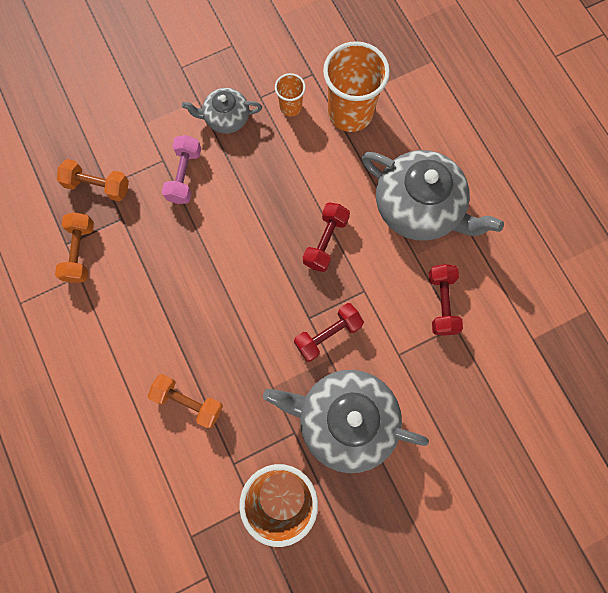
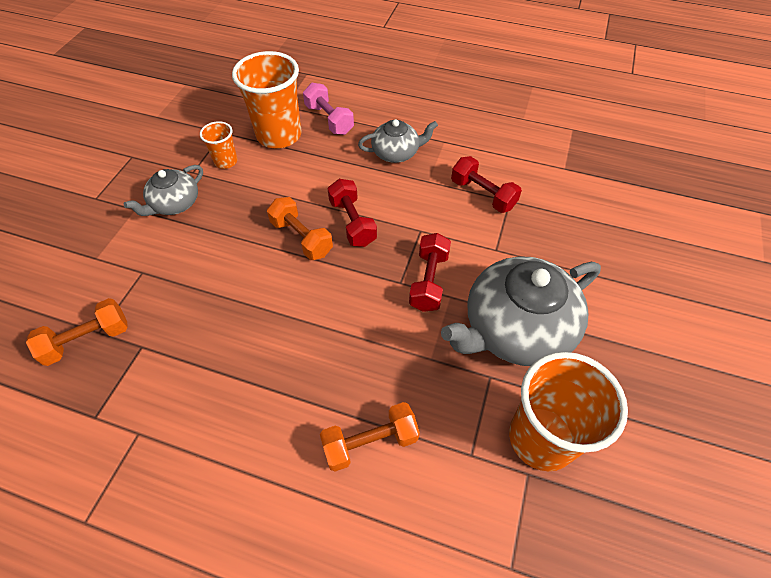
camera: 45 degrees left, 20 degrees down
orange dumbbell [55,212,94,283] -> orange dumbbell moved to [267,197,333,260]
pink dumbbell [162,135,201,204] -> pink dumbbell moved to [303,83,354,135]
grey teapot [362,150,504,241] -> grey teapot [358,119,438,163], size x0.54

